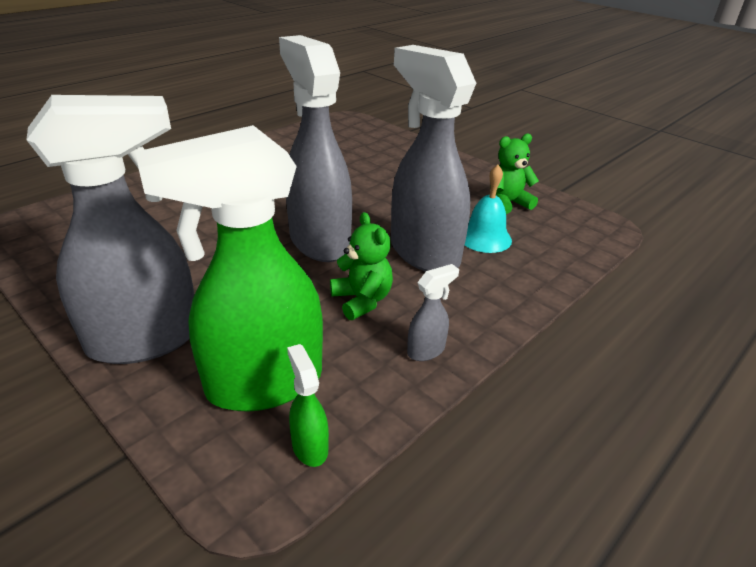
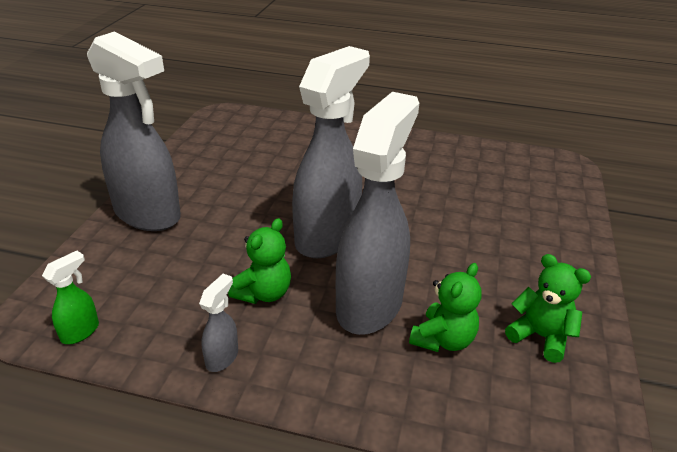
camera: 60 degrees right, 0 degrees up
green spray bottle [136,125,323,411] -> none
grey spray bottle [407,264,459,361] -> grey spray bottle turned 90 degrees counterclockwise [199,274,238,372]
turquoise bell [465,165,512,253] -> green teddy bear [409,263,482,352]

